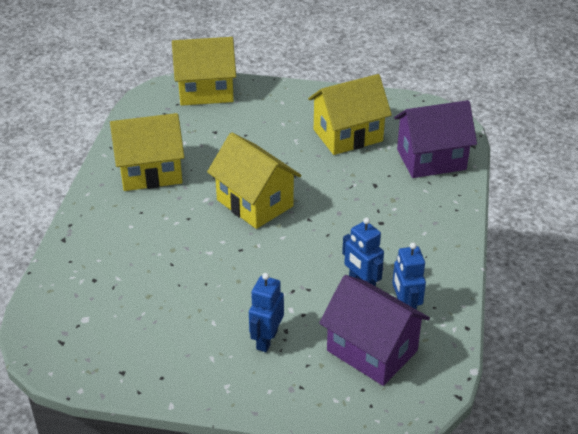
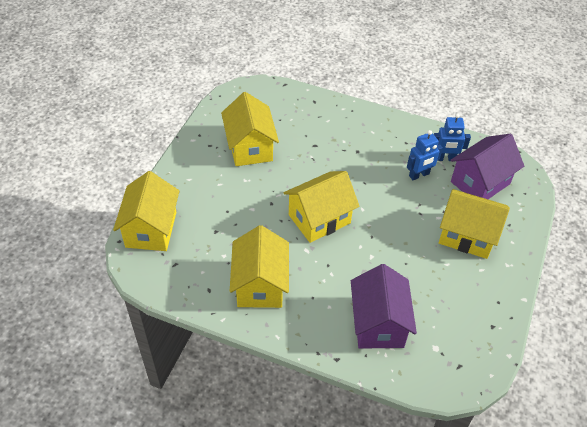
camera: 80 degrees left, 10 degrees up
blue robot [249,273,284,352] -> yellow house [439,189,510,259]
purple house [394,100,477,178] -> purple house moved to [351,264,417,349]

